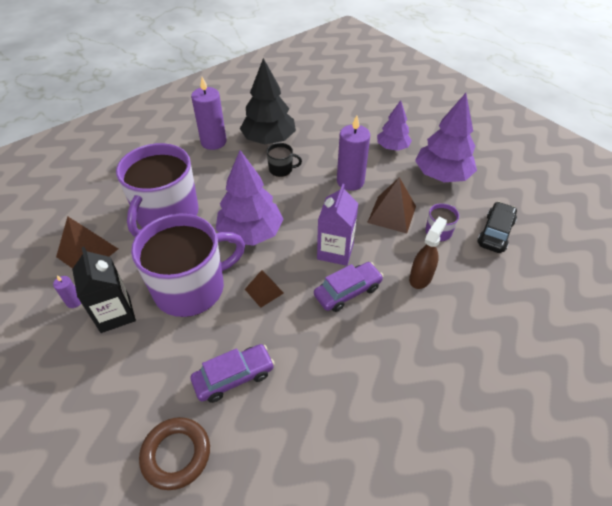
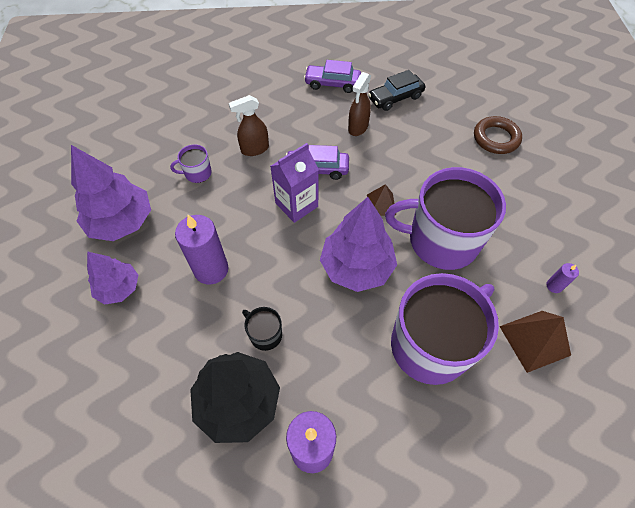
camera: 145 degrees left, 10 degrees up
black carton [72,247,136,333] -> none
purple car [191,344,275,403] -> purple car moved to [304,60,361,93]
brown pyramid [367,177,416,233] -> none
black car [477,201,517,253] -> black car moved to [368,70,425,111]
none -> brown spray bottle [348,72,371,136]

